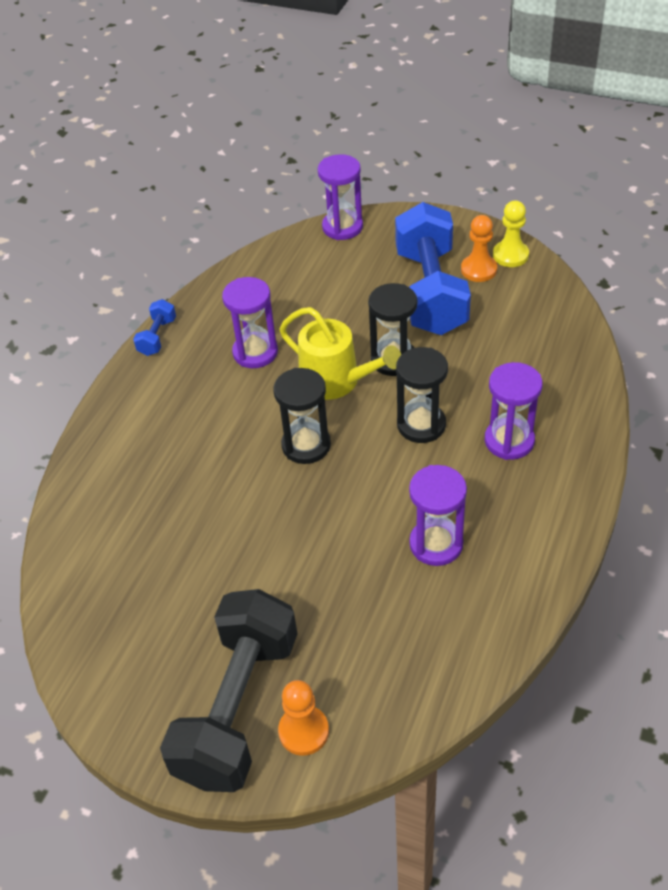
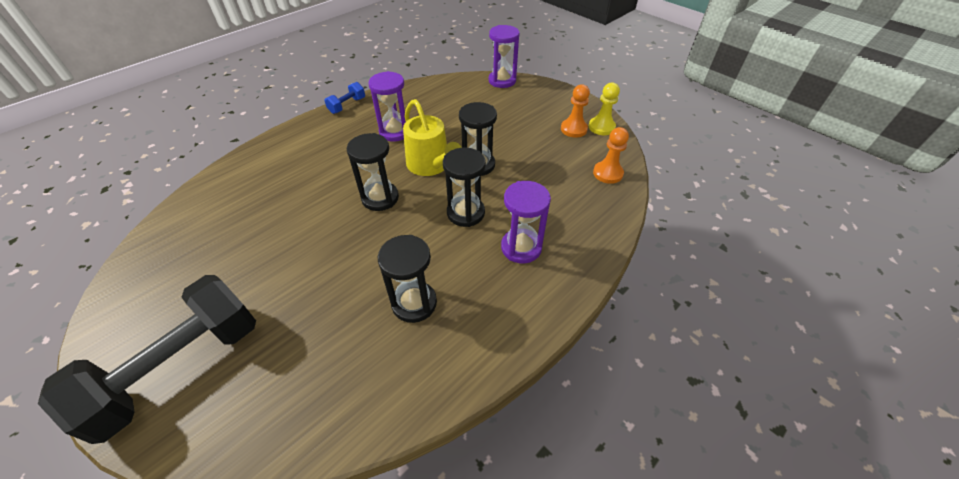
camera: 20 degrees right, 0 degrees up
orange pawn [278,680,329,756] -> orange pawn moved to [593,127,629,184]
blue dumbbell [395,202,471,335] -> none
purple hourglass [409,465,467,566] -> black hourglass [378,235,437,323]

